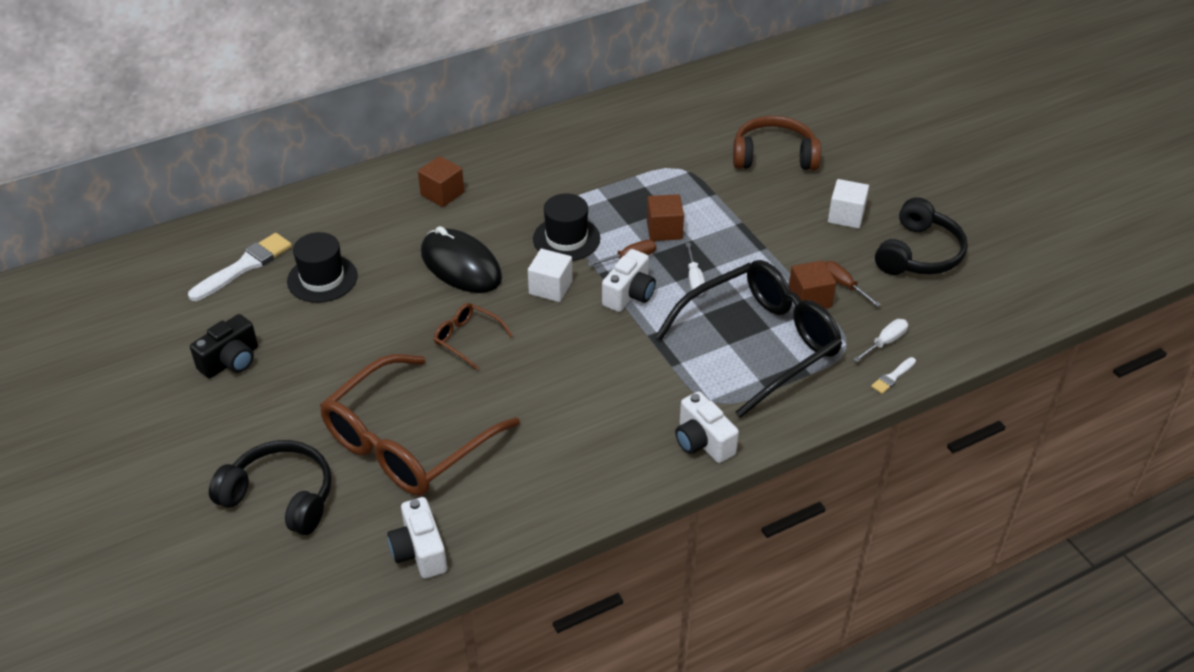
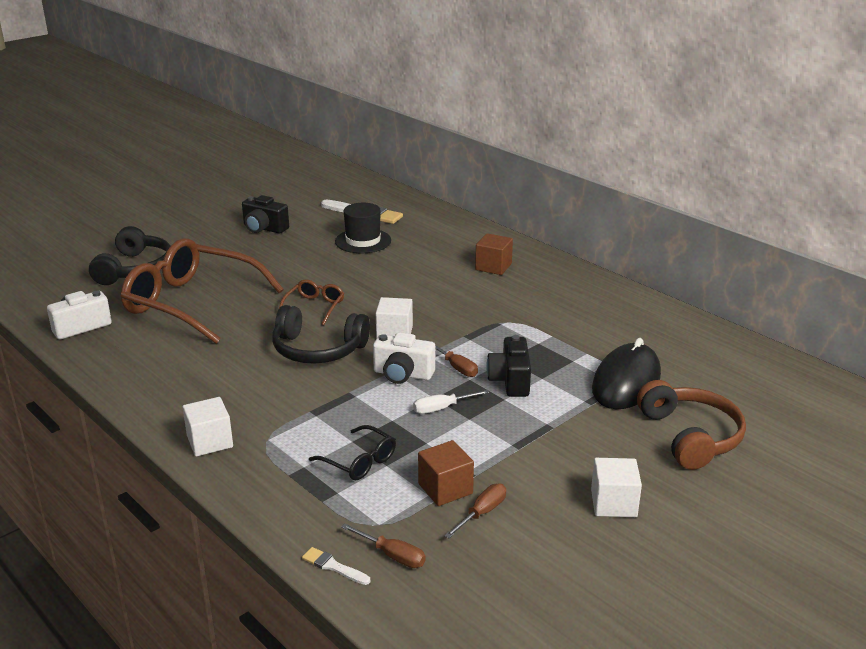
camera: 75 degrees right, 15 degrees down
black mouse [421,226,502,293] -> black mouse moved to [592,338,661,409]
black hat [533,194,600,261] -> none
brown cube [647,194,684,241] -> black camera [486,335,531,397]
black glasses [655,260,842,418] -> black glasses [309,425,396,480], size x0.43
white camera [675,391,739,463] -> white cube [182,397,233,457]
white screwdriver [853,319,908,362] -> brown screwdriver [341,523,426,568]
black headphones [875,197,968,275] -> black headphones moved to [272,305,370,364]

